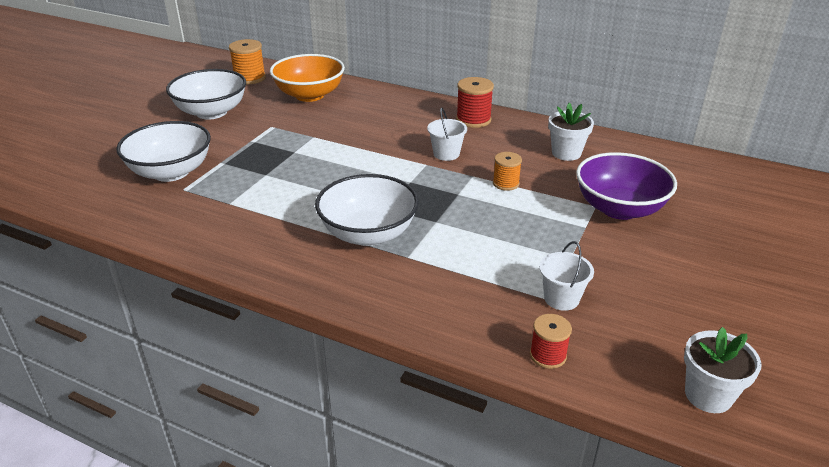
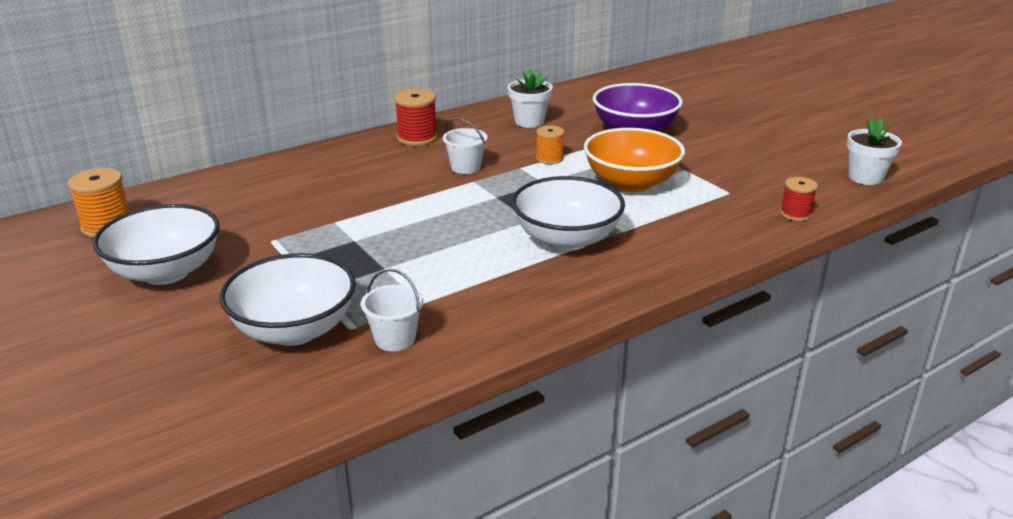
camera: 60 degrees left, 5 degrees down
orange bowl [270,54,345,102] -> orange bowl moved to [584,128,685,192]
white bucket [539,241,594,311] -> white bucket moved to [361,269,424,351]

